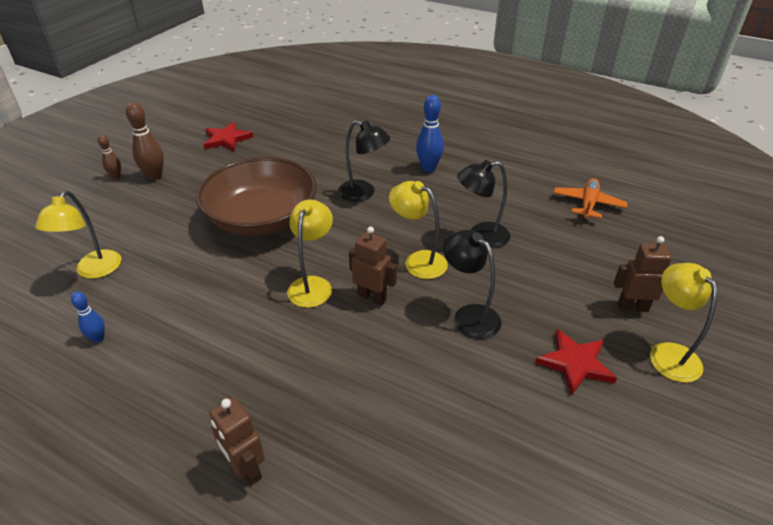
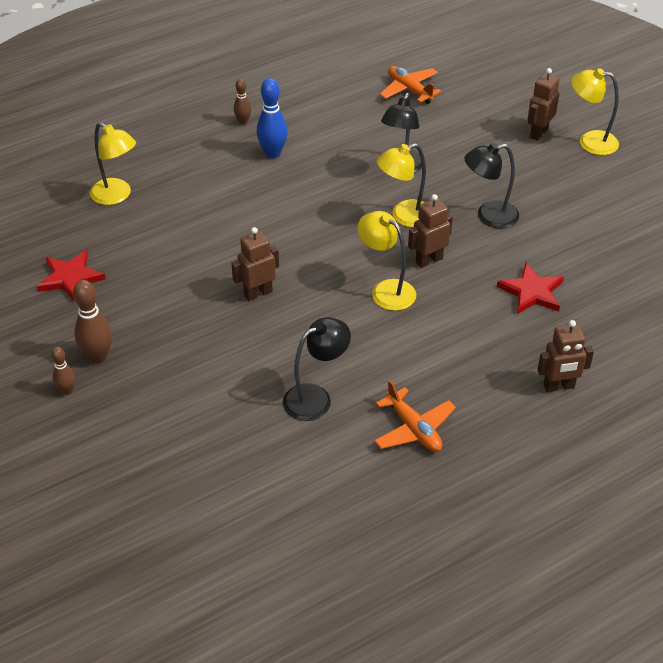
camera: 60 degrees left, 5 degrees up
yellow lamp [35,190,122,279] -> yellow lamp moved to [90,122,136,205]
blue bowling pin [71,292,105,343] -> none
brown bowl [196,157,317,236] -> brown robot [231,227,279,301]
black lamp [338,120,391,202] -> black lamp moved to [283,317,351,421]
red star [535,329,617,396] -> red star moved to [497,263,564,314]
none -> brown bowling pin [234,79,251,125]
none -> orange plane [374,380,456,452]

